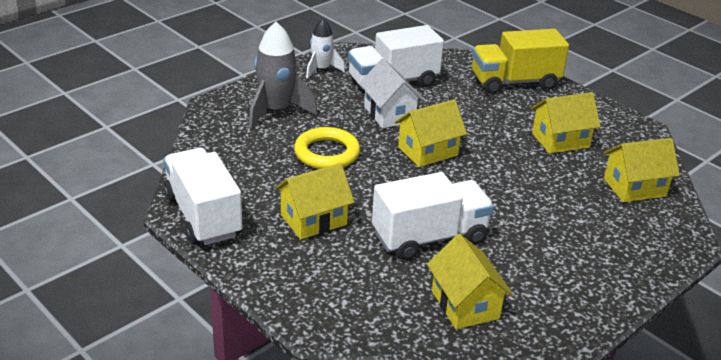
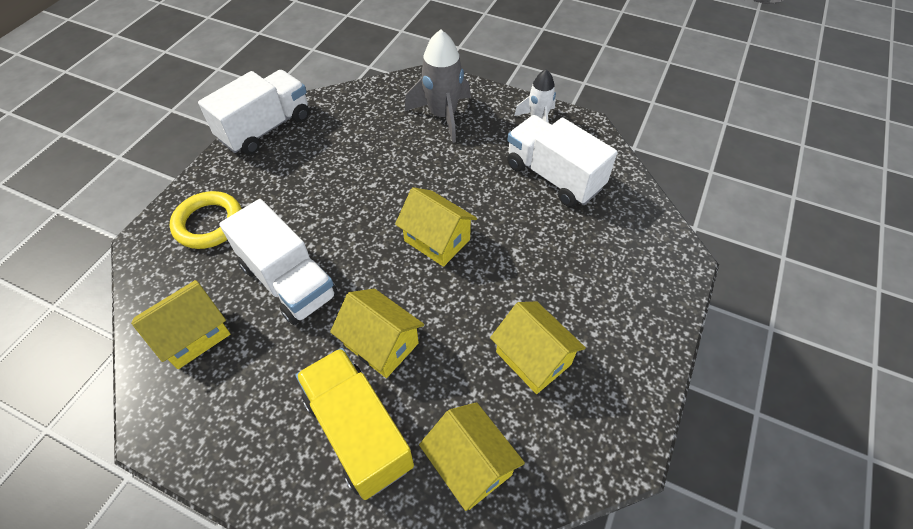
camera: 70 degrees right, 20 degrees up
yellow house [275,163,354,239] -> yellow house moved to [330,289,424,378]
yellow ring [294,127,360,169] -> yellow ring moved to [170,191,242,249]
white house [359,58,424,128] -> none
yellow truck [472,29,569,94] -> yellow truck moved to [295,348,414,500]

